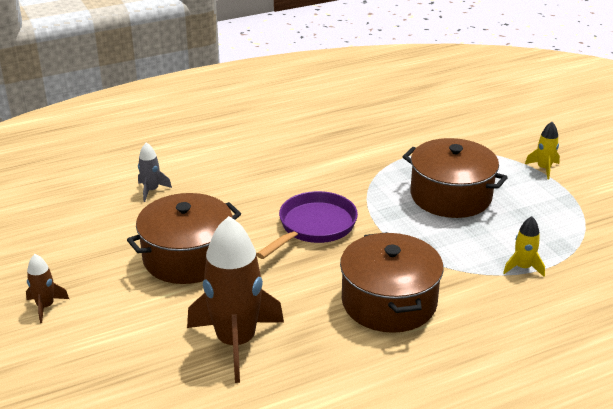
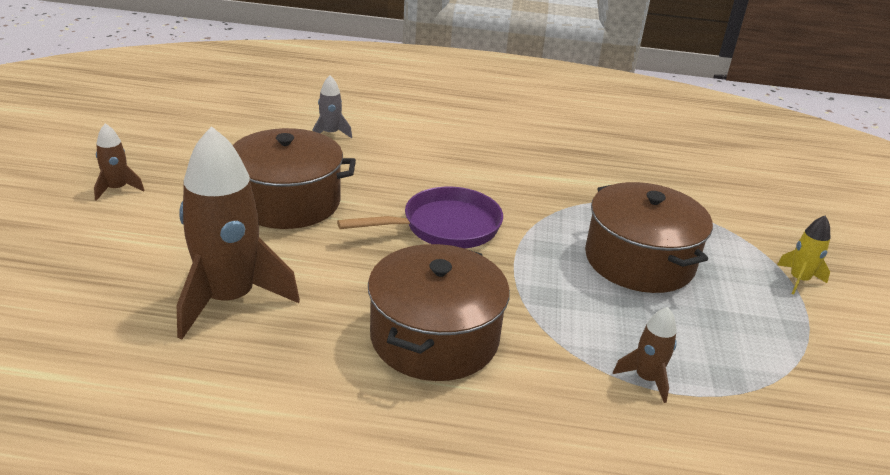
camera: 30 degrees right, 0 degrees up
yellow rocket [503,216,545,277] -> brown rocket [613,307,677,403]

